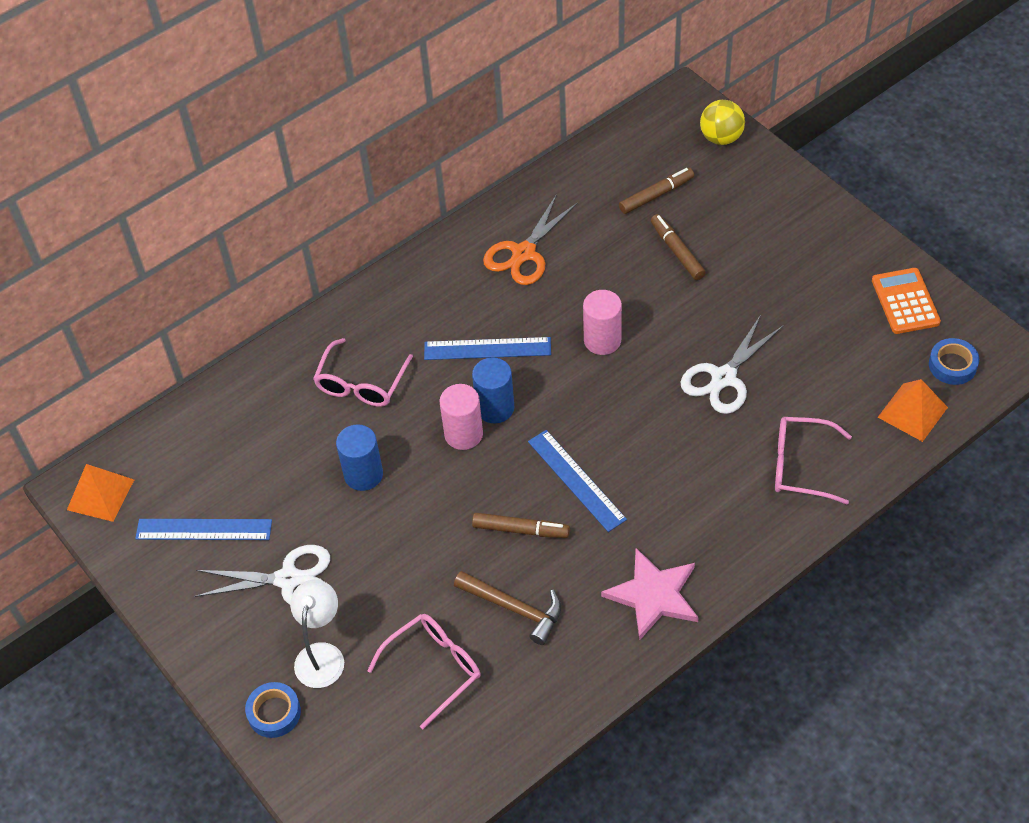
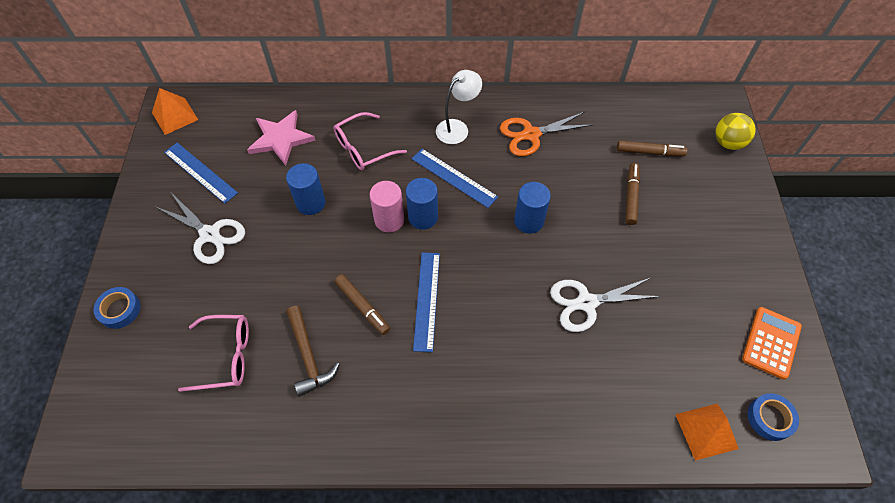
camera: 35 degrees right, 5 degrees up
white lamp [290,580,344,688] -> white lamp moved to [436,70,482,144]
pink cylinder [583,290,622,355] -> blue cylinder [514,182,551,234]
pink star [601,548,699,641] -> pink star moved to [247,110,316,166]
pink glasses [775,417,852,504] -> none

